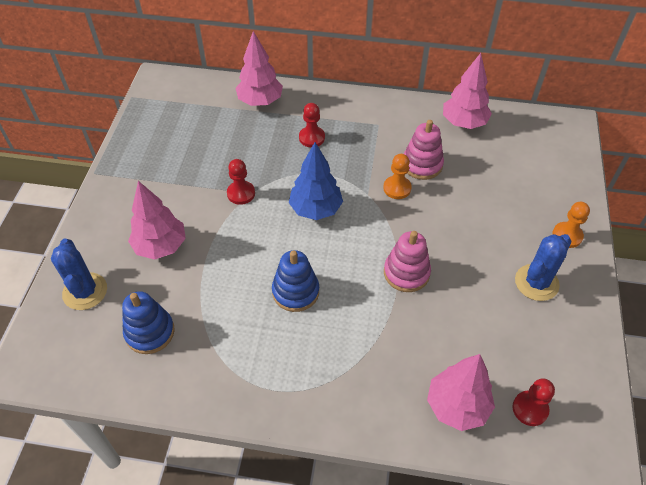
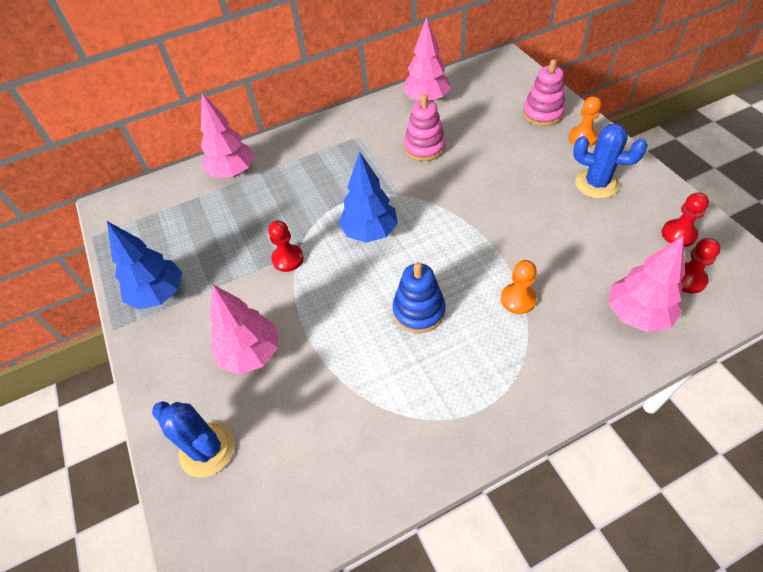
camera: 30 degrees left, 0 degrees up
blue stacking toy [122,291,175,354] -> none
red pawn [299,103,325,148] -> red pawn moved to [662,192,709,247]
orange pawn [383,154,412,199] -> orange pawn moved to [501,260,537,314]
pink stacking toy [384,231,431,292] -> pink stacking toy moved to [523,59,565,126]
blue cactus [515,234,572,301] -> blue cactus turned 75 degrees counterclockwise [573,124,648,199]
none -> blue tree [107,221,182,310]

